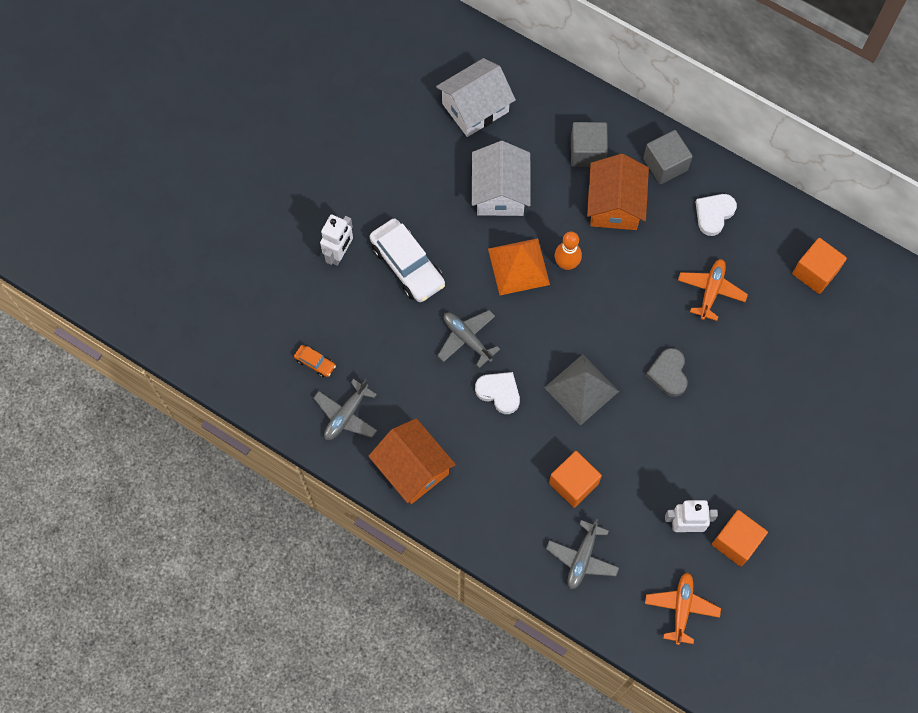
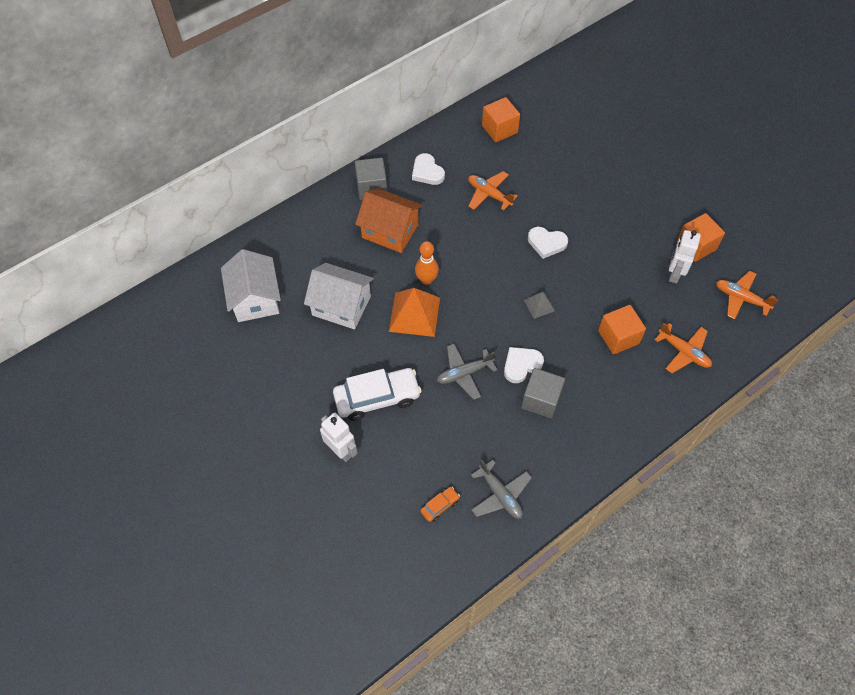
camera: 70 degrees left, 10 degrees down
orange house [368,418,456,504] -> none
grey pyramid [544,354,619,426] -> grey pyramid [524,292,555,319], size x0.52
grey plane [546,519,619,589] -> orange plane [655,322,712,373]
grey cube [571,122,608,167] -> grey cube moved to [521,368,565,418]
grey heart [646,348,688,397] -> white heart [528,227,568,259]

